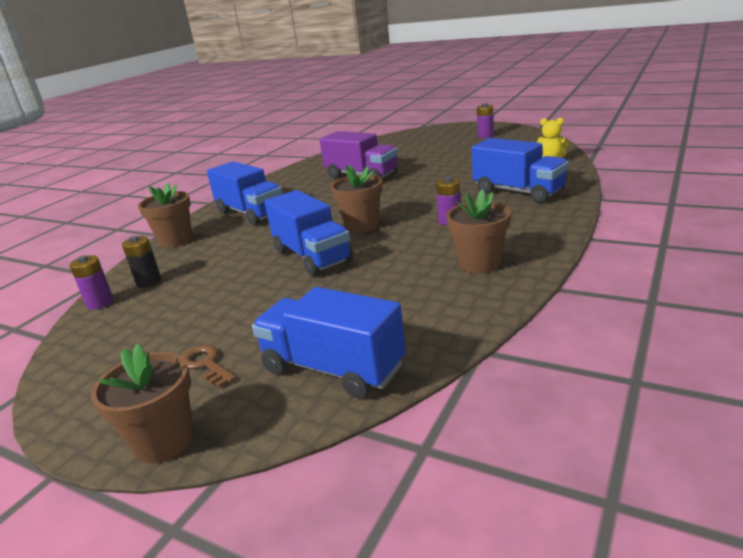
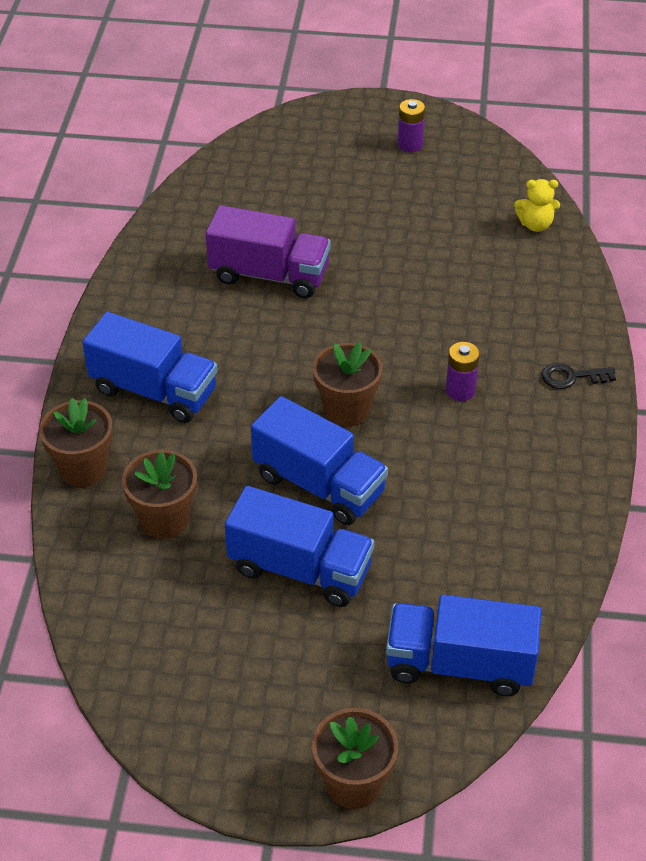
camera: 25 degrees left, 20 degrees up
purple battery [69,255,113,310] -> none
black battery [122,236,161,287] -> none
brown key [182,345,236,388] -> none
brown flower pot [446,189,511,274] -> brown flower pot moved to [122,450,197,539]
blue truck [471,138,569,203] -> blue truck moved to [225,486,374,607]
none -> black key [542,363,616,389]

